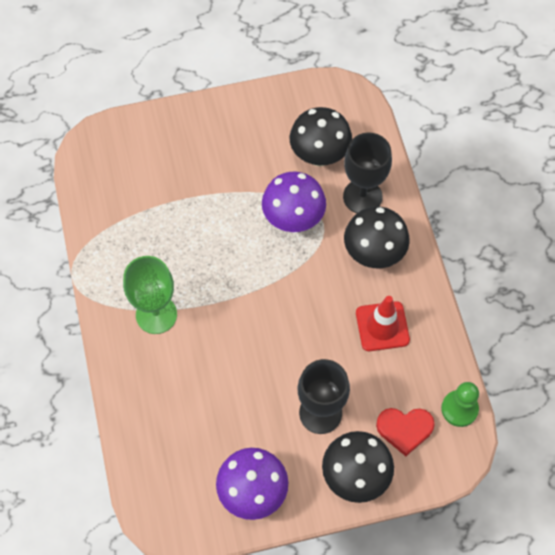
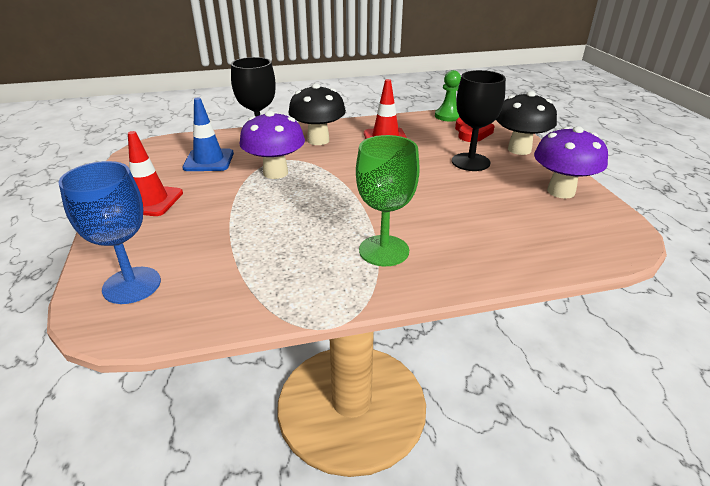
camera: 90 degrees left, 30 degrees down
black mushroom [289,107,352,166] -> blue traffic cone [182,98,234,171]
none -> blue goblet [58,161,161,304]
none -> red traffic cone [128,131,183,216]

